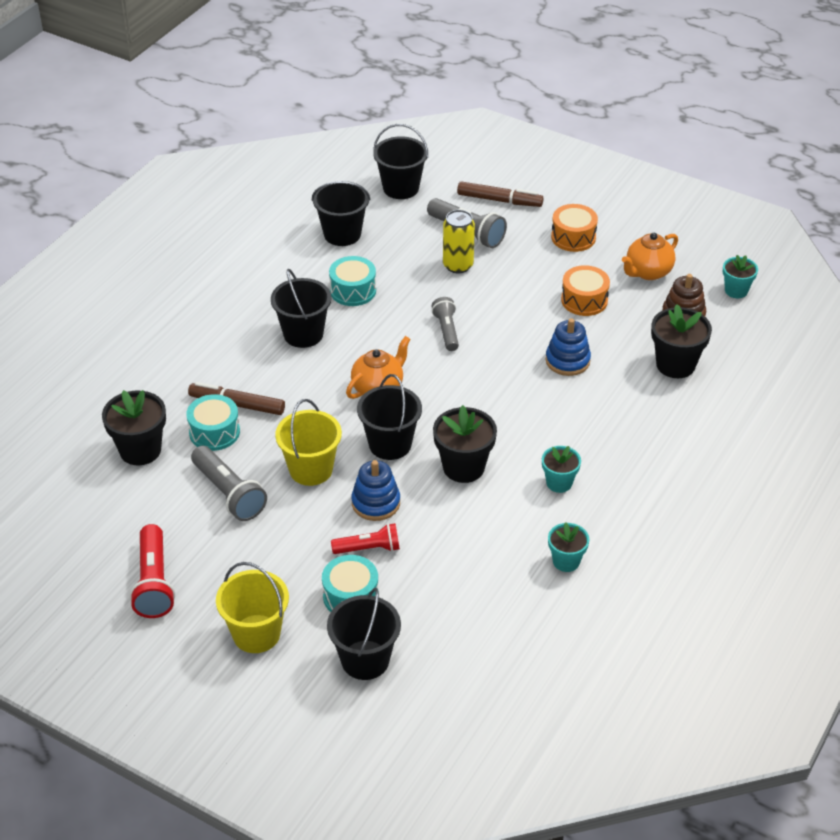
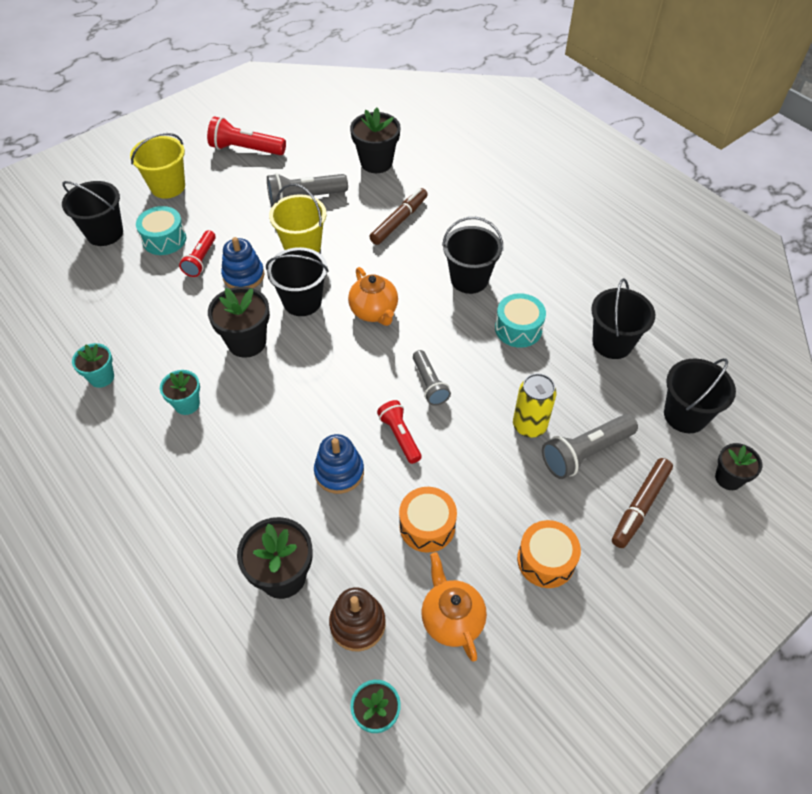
camera: 110 degrees right, 10 degrees up
turquoise drum [186,394,240,451] -> none
grey flashlight [432,297,459,351] -> grey flashlight turned 60 degrees clockwise [413,350,451,406]
none -> red flashlight [377,400,422,464]
none -> black flower pot [715,443,762,490]

